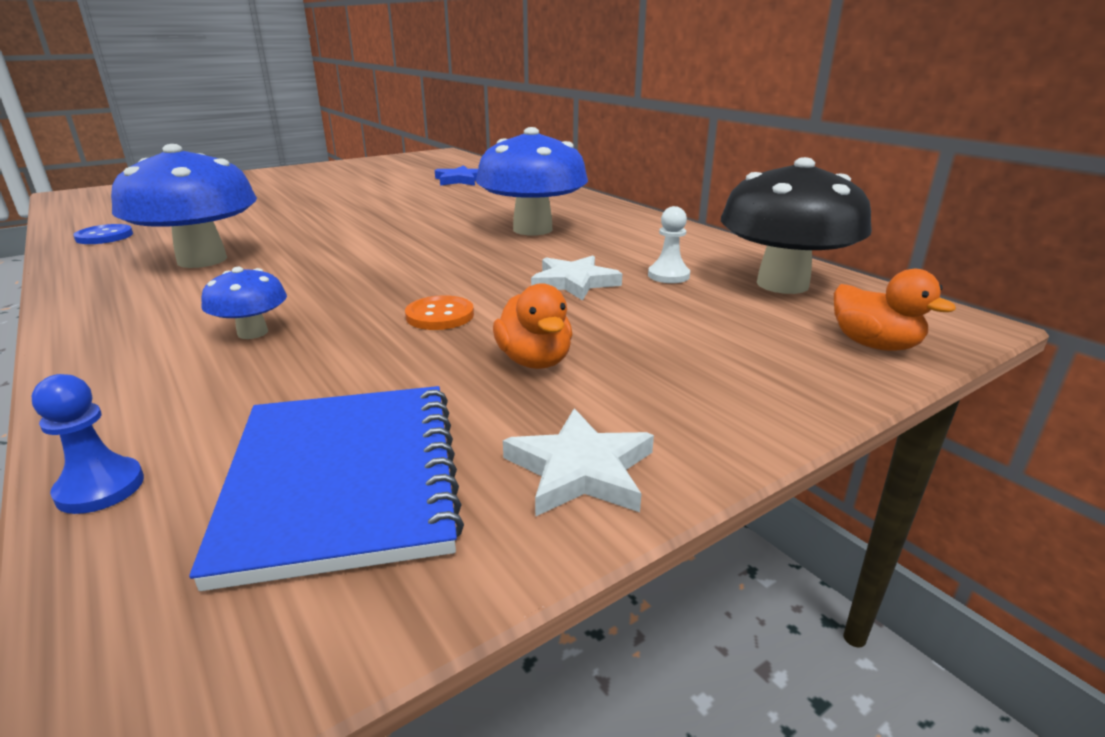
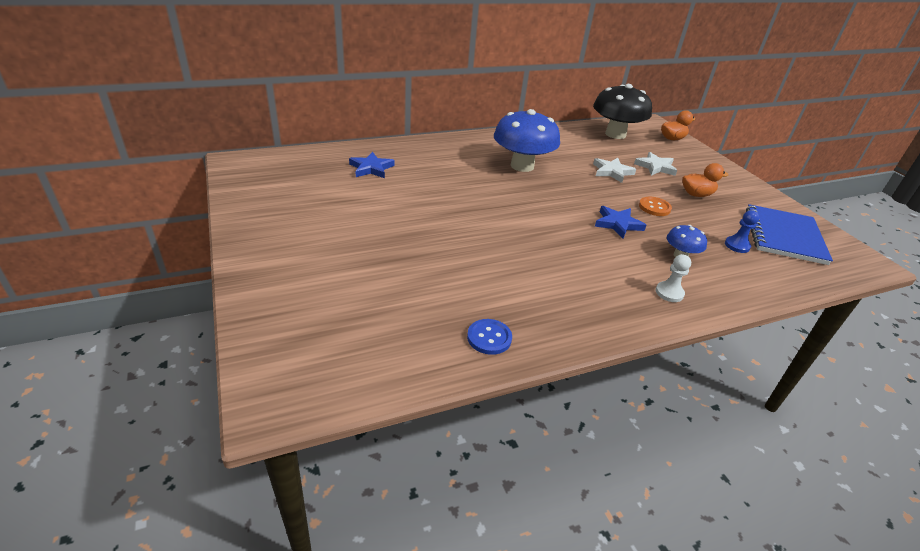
camera: 80 degrees left, 10 degrees up
blue pawn [32,374,144,514] -> blue pawn moved to [725,210,759,253]
blue mushroom [111,144,257,268] -> none
blue notebook [189,386,464,591] -> blue notebook turned 75 degrees counterclockwise [746,204,833,265]
white star [503,408,654,517] -> white star moved to [634,152,677,176]
white pawn [648,206,690,283] -> white pawn moved to [655,254,691,302]
none -> blue star [595,206,646,238]

